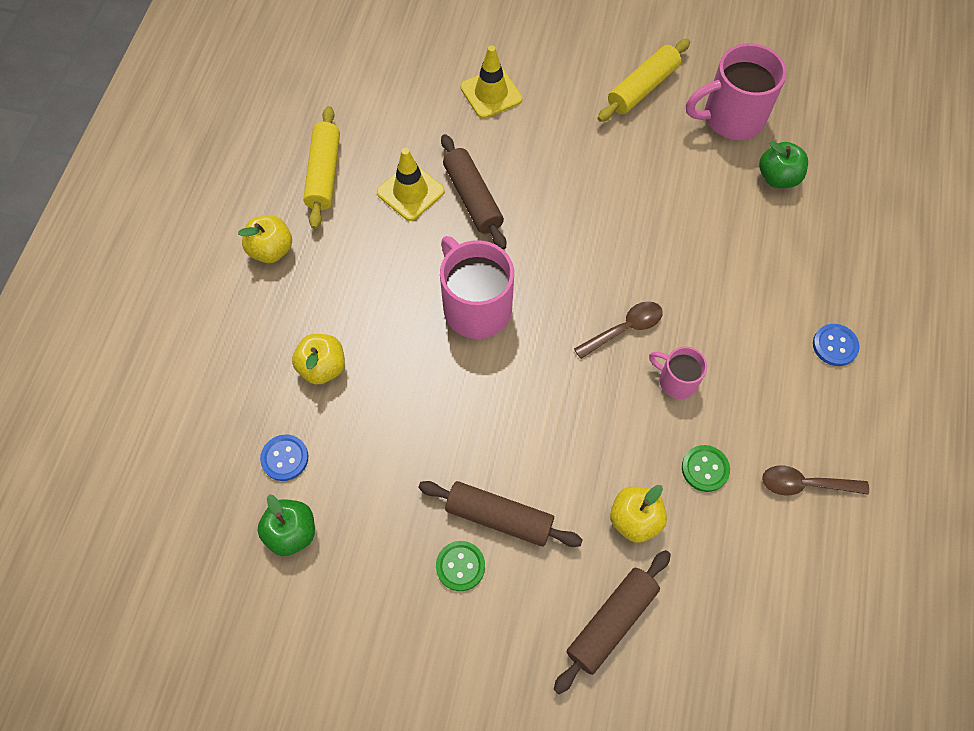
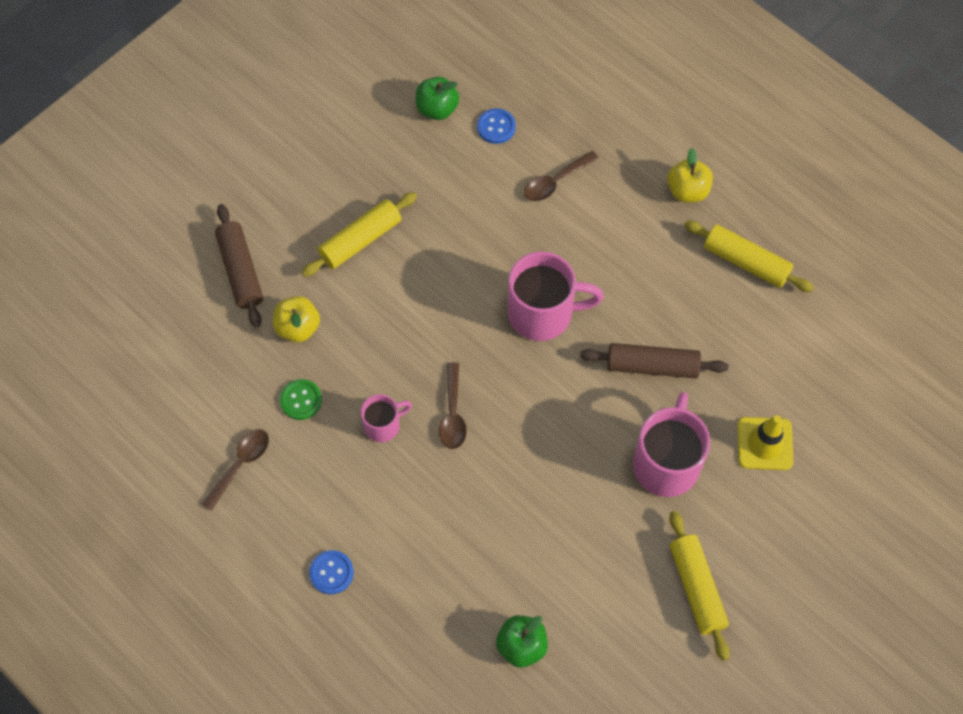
camera: 120 degrees right, 0 degrees up
yellow apple [292,334,345,385] -> brown spoon [524,151,599,201]
yellow traffic cone [377,148,445,221] -> none
brown rolling pin [418,481,583,547] -> yellow rolling pin [301,192,417,277]
green button [436,541,485,591] -> none
pink mug [686,43,787,140] -> pink mug moved to [633,392,710,497]

